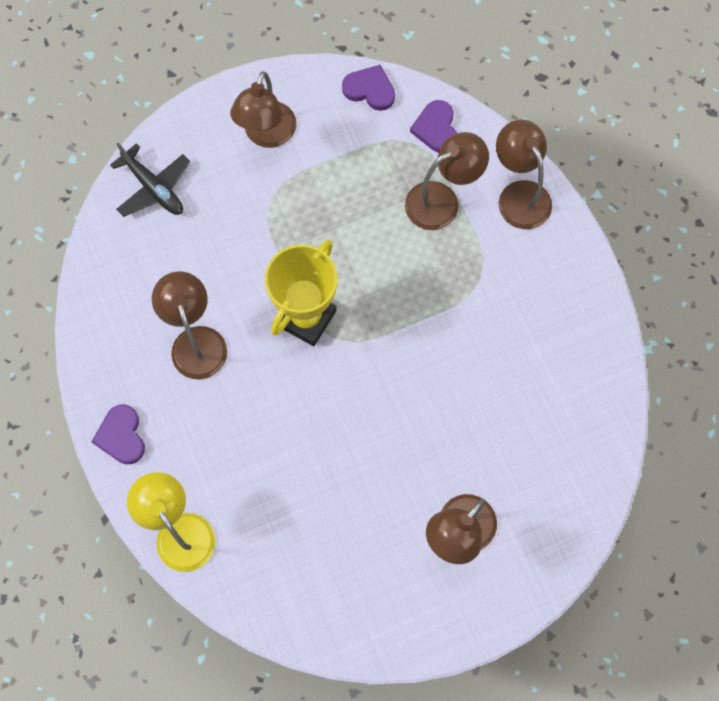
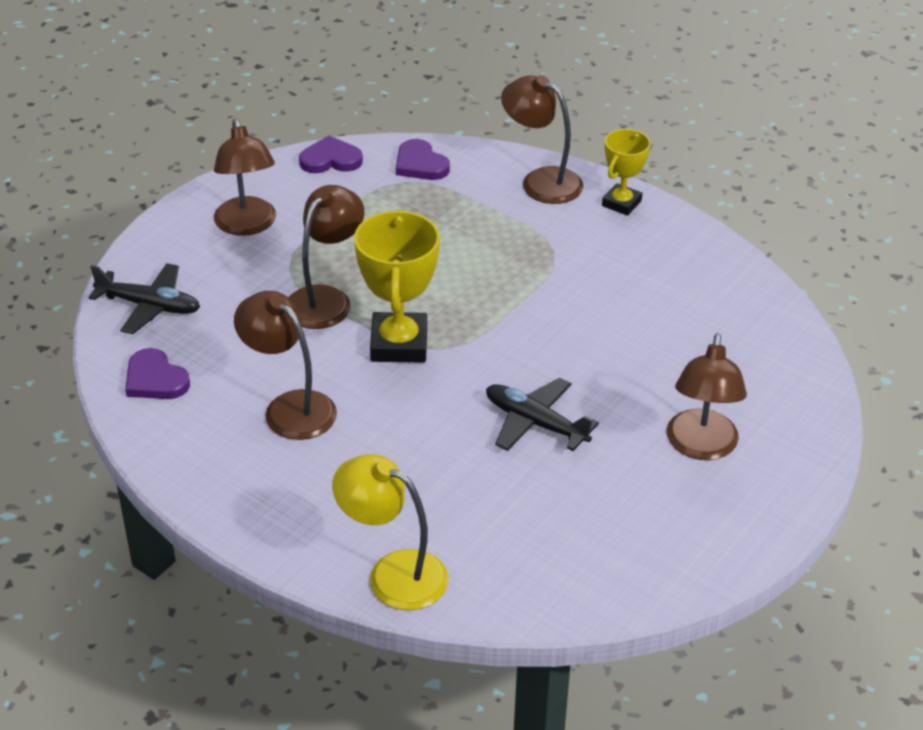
camera: 30 degrees left, 30 degrees down
purple heart [92,404,145,464] -> purple heart moved to [125,348,190,399]
brown lamp [405,132,489,230] -> brown lamp moved to [288,185,365,329]
none -> black plane [486,378,599,451]
none -> yellow trophy [602,129,651,216]

